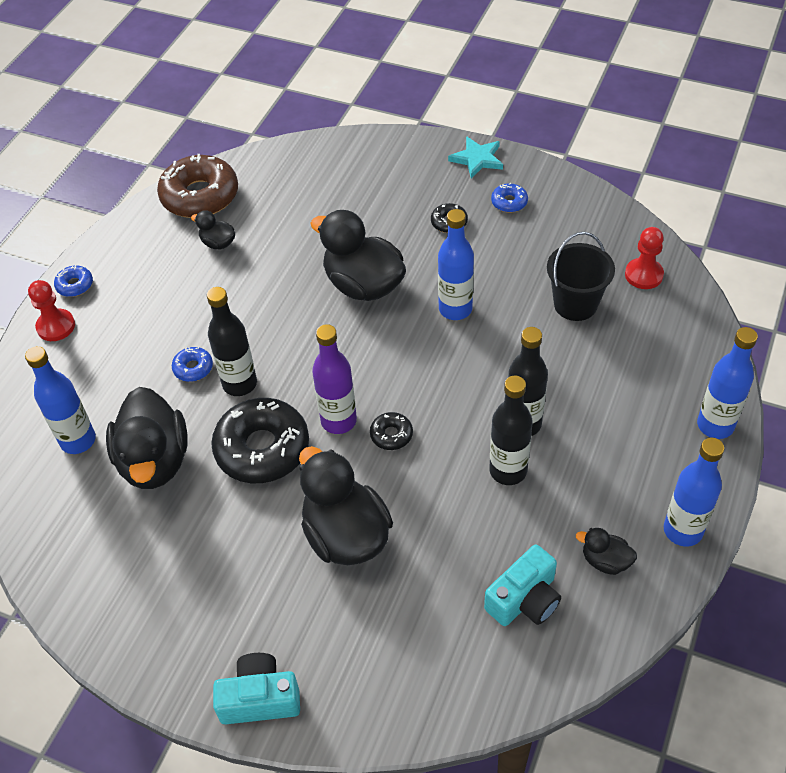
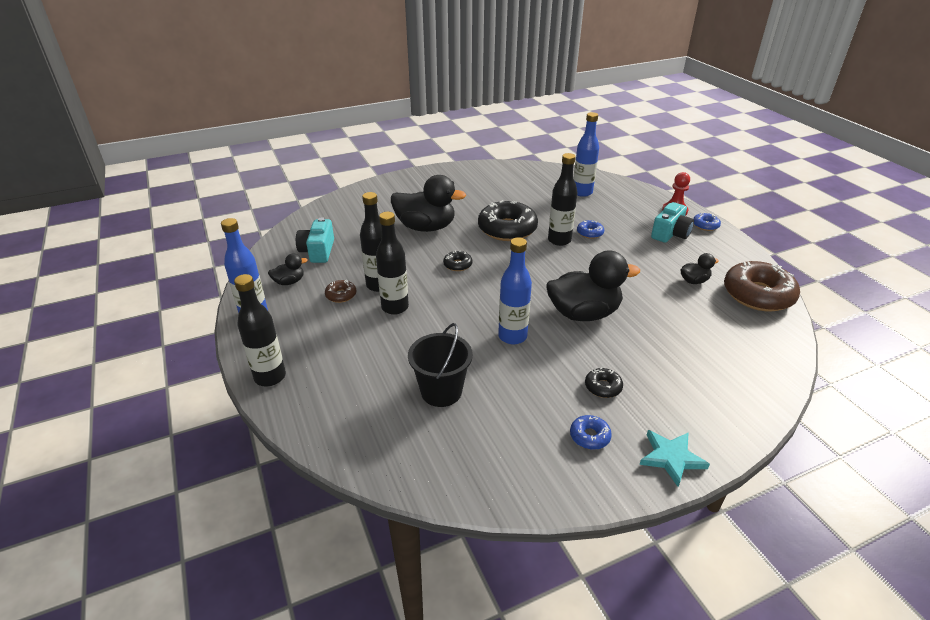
camera: 130 degrees right, 15 degrees down
black duck [106,387,188,489] -> none
turquoise camera [213,653,300,724] -> turquoise camera moved to [651,202,694,243]
purple bottle [312,324,357,434] -> none
red pawn [625,227,664,289] -> none
blue bottle [697,327,758,439] -> black bottle [234,274,286,386]
none -> brown donut [325,280,356,303]

